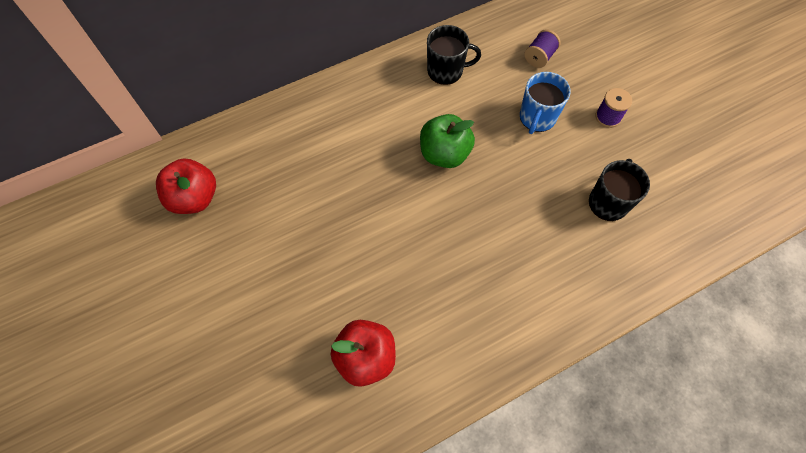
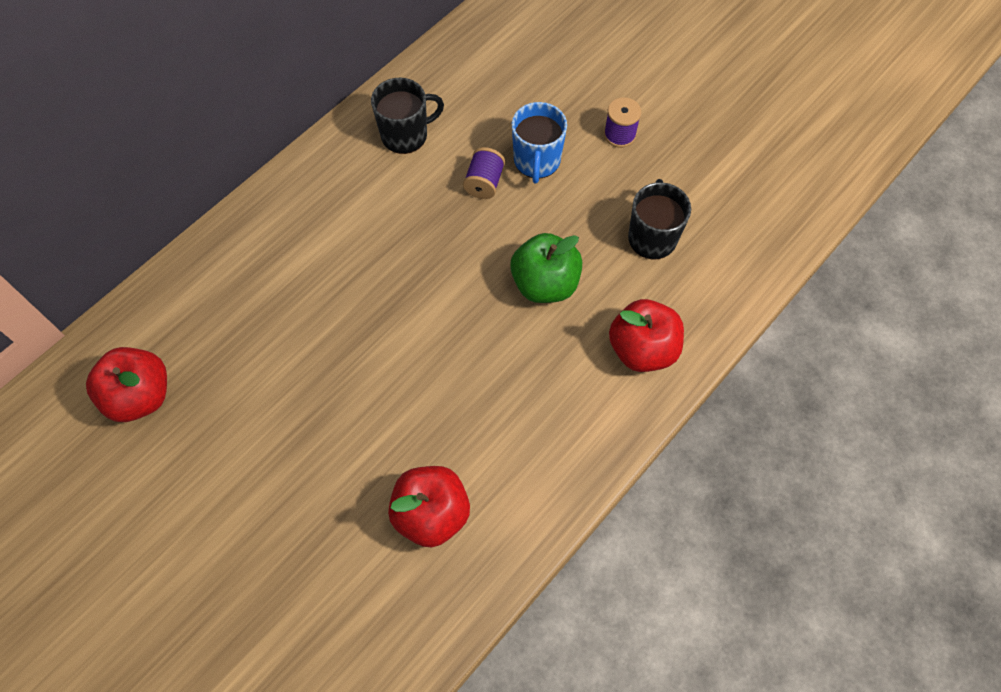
camera: 20 degrees left, 0 degrees up
green apple [420,114,475,168] -> green apple moved to [510,233,582,303]
purple spool [524,29,560,68] -> purple spool moved to [463,147,505,199]
none -> red apple [609,299,684,372]

